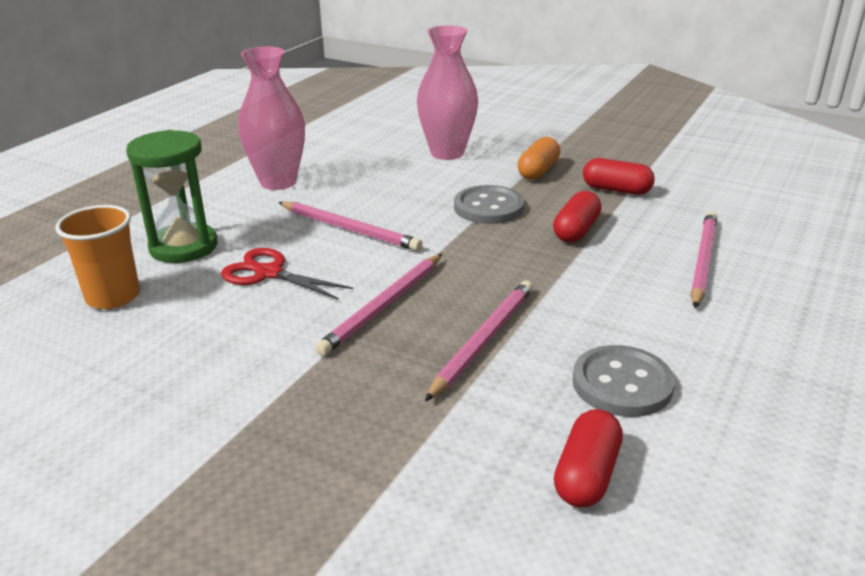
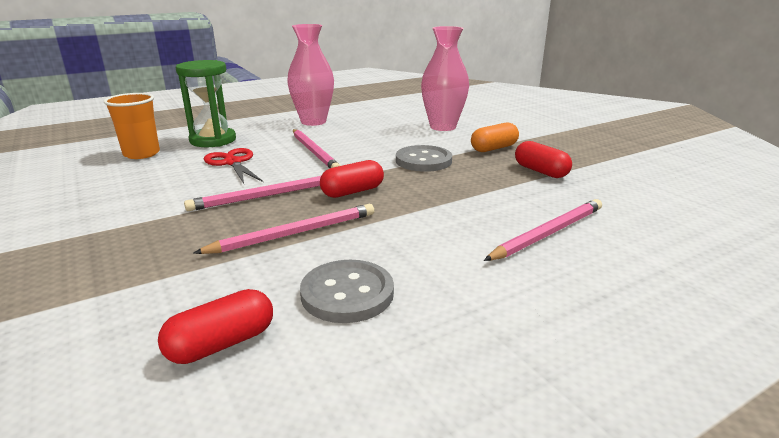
camera: 30 degrees right, 5 degrees down
red capsule [553,191,601,242] -> red capsule moved to [320,160,384,198]

